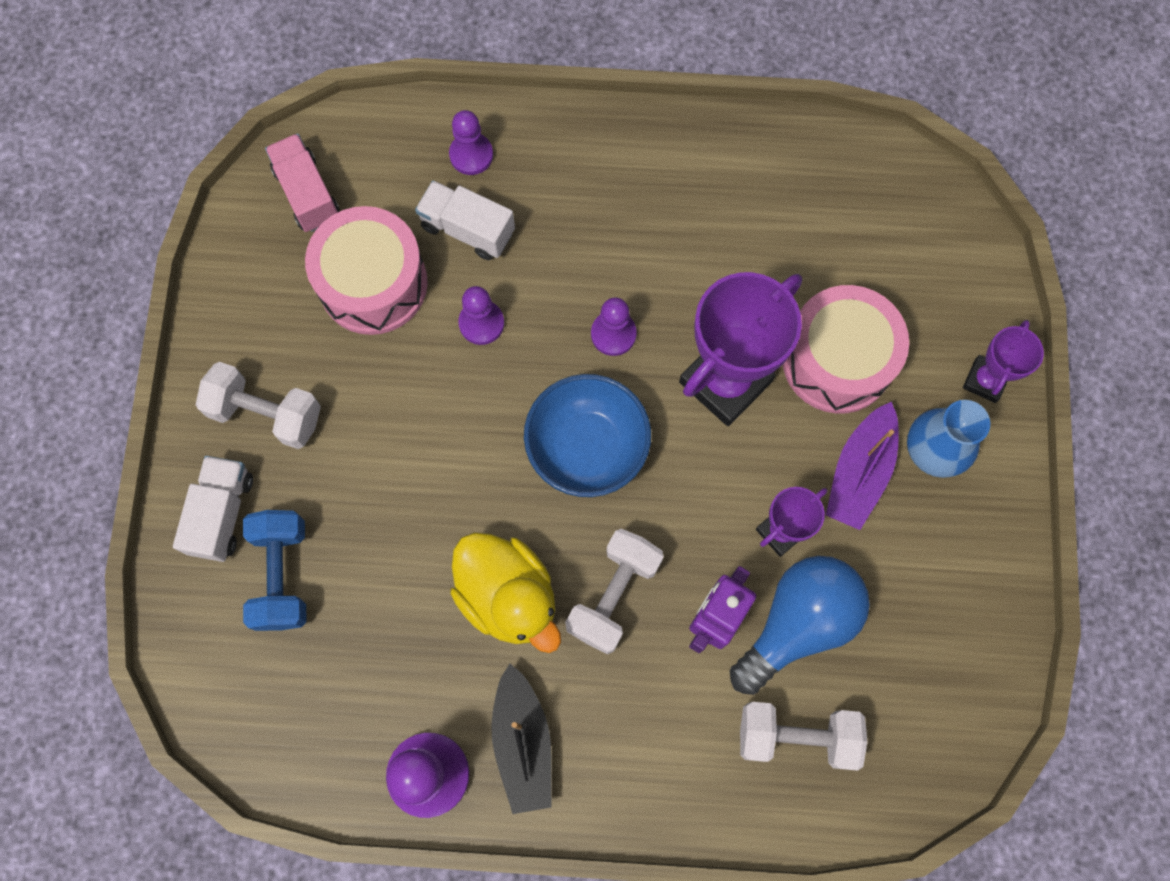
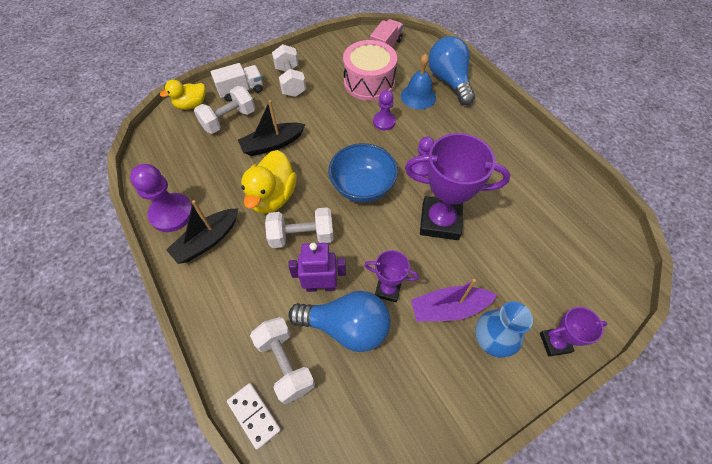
camera: 55 degrees right, 15 degrees down
blue dumbbell [243,510,307,631] -> white dumbbell [194,86,255,134]
white truck [415,180,515,260] -> blue bell [401,54,436,109]
purple pawn [449,110,493,175] -> blue light bulb [429,36,475,105]
pink drum [783,285,909,413] -> none
none -> yellow duck [160,80,206,110]
none -> white domino [227,383,281,450]
none -> black boat [238,100,306,156]

